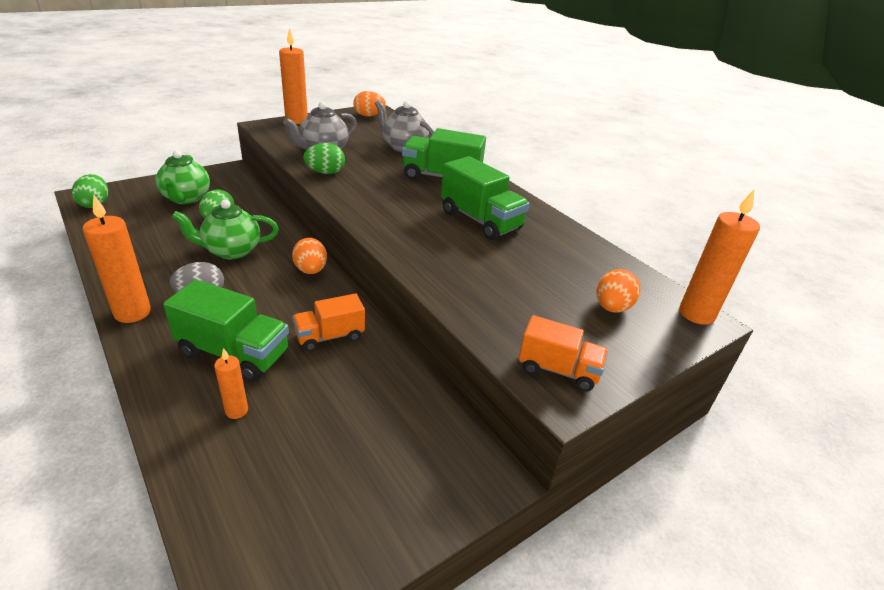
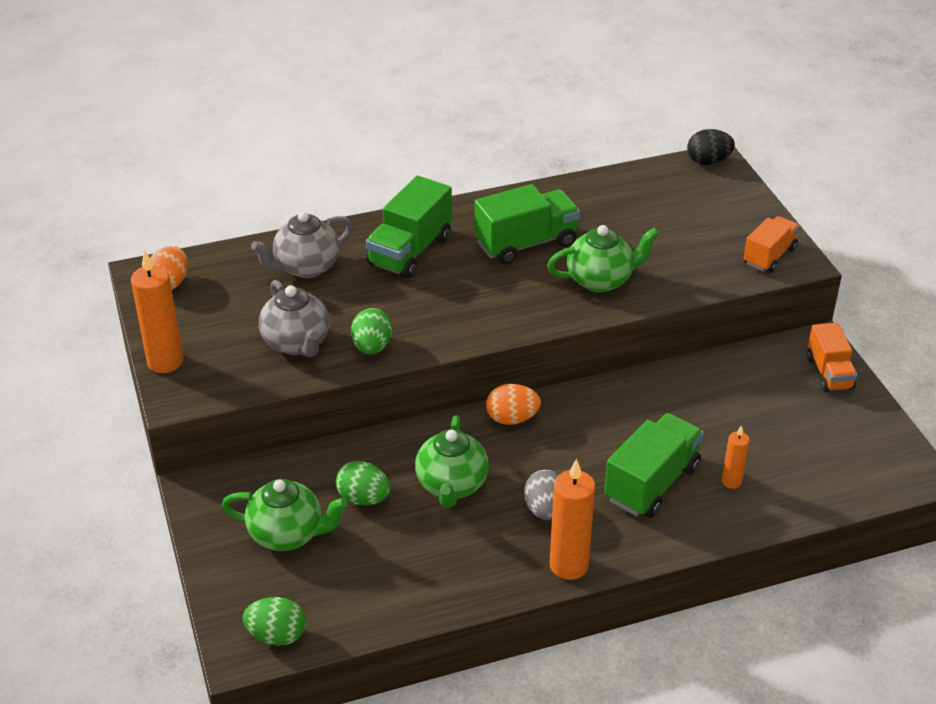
camera: 70 degrees left, 5 degrees up
orange truck [292,293,365,351] -> orange truck moved to [807,323,857,392]
orange egg [596,269,640,313] -> none
orange candle [679,190,760,325] -> black egg [687,129,735,165]
none -> green teapot [547,225,659,292]

